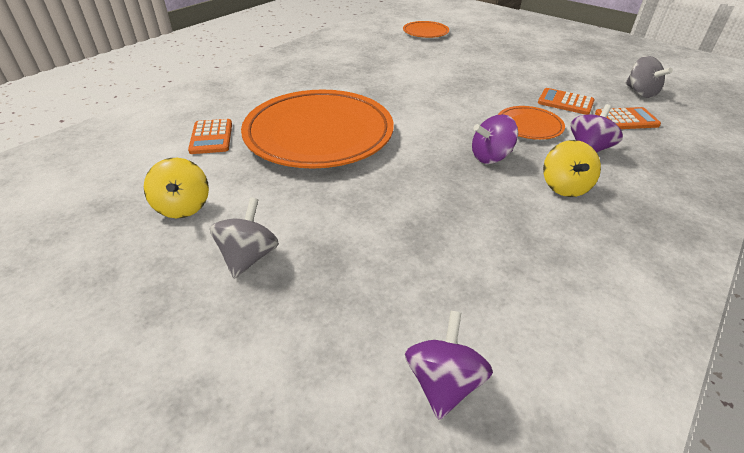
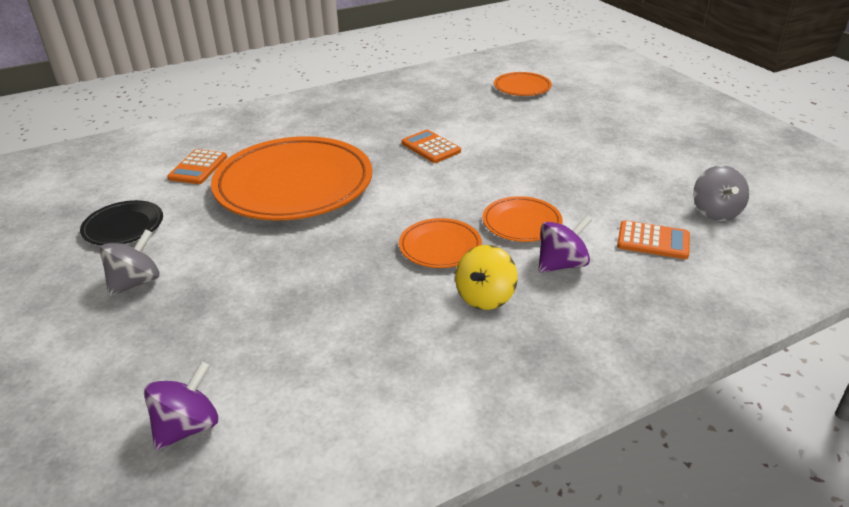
camera: 25 degrees right, 5 degrees down
yellow spinning top [144,158,209,218] -> black plate [80,200,163,246]
purple spinning top [472,114,518,164] -> orange plate [399,218,482,268]
orange calculator [538,88,595,115] -> orange calculator moved to [401,130,461,163]

